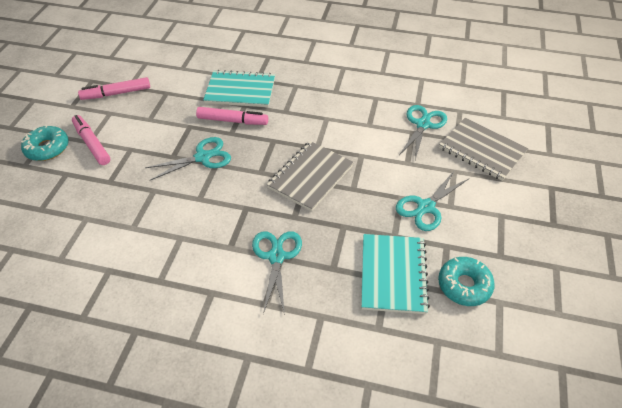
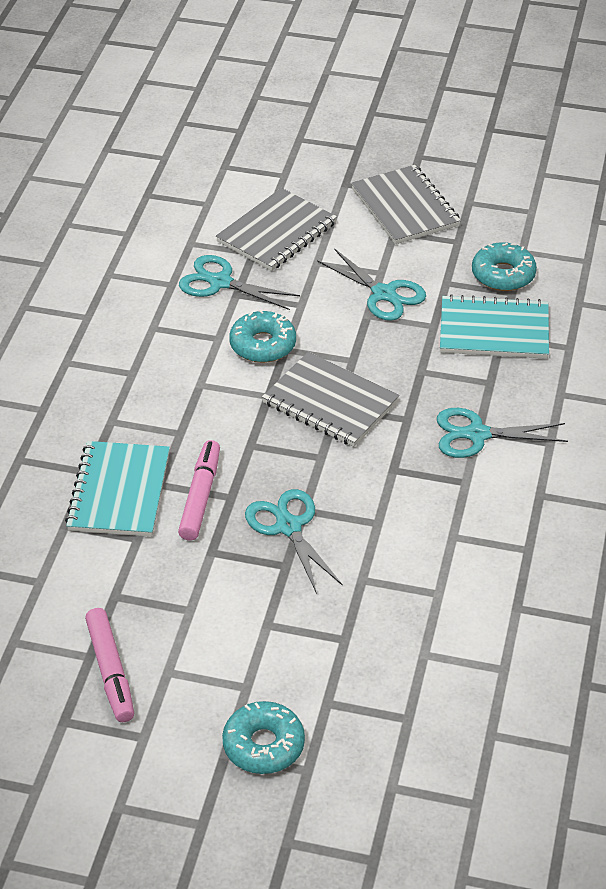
camera: 90 degrees left, 5 degrees down
pink marker [72,115,110,165] -> none
none -> turquoise donut [229,309,296,363]
none -> grey notebook [351,165,461,244]

